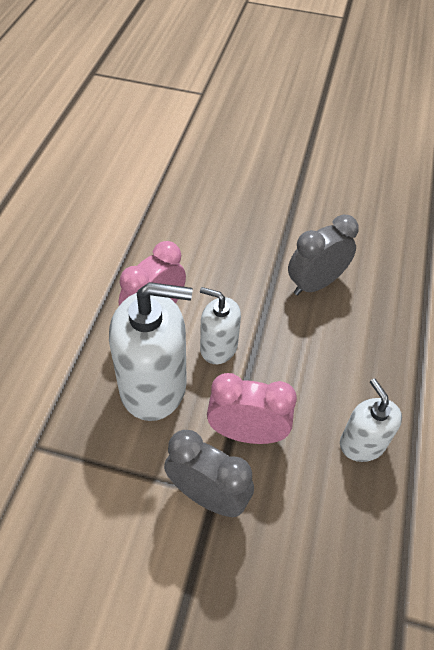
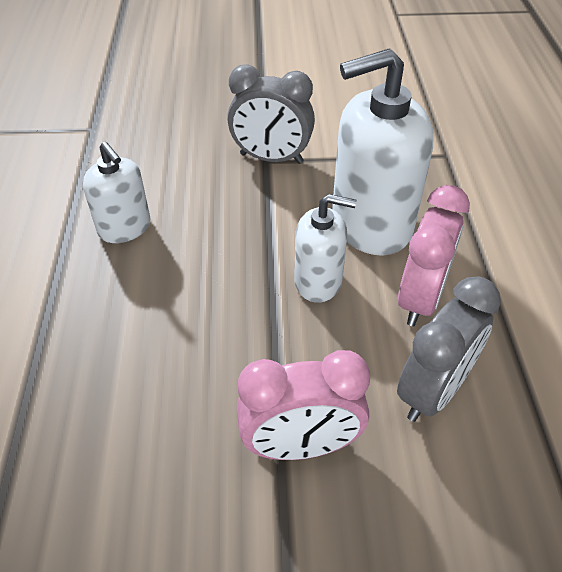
camera: 165 degrees right, 5 degrees down
pink clock [207,373,297,444] -> pink clock moved to [237,350,370,460]
grey clock [288,215,359,295] -> grey clock moved to [397,276,501,422]

